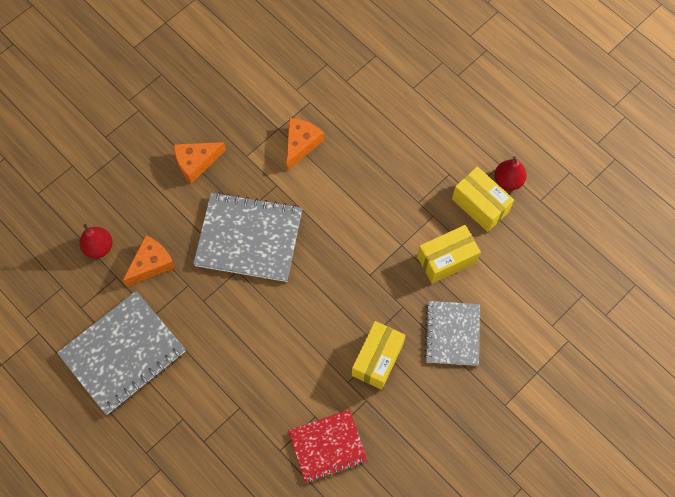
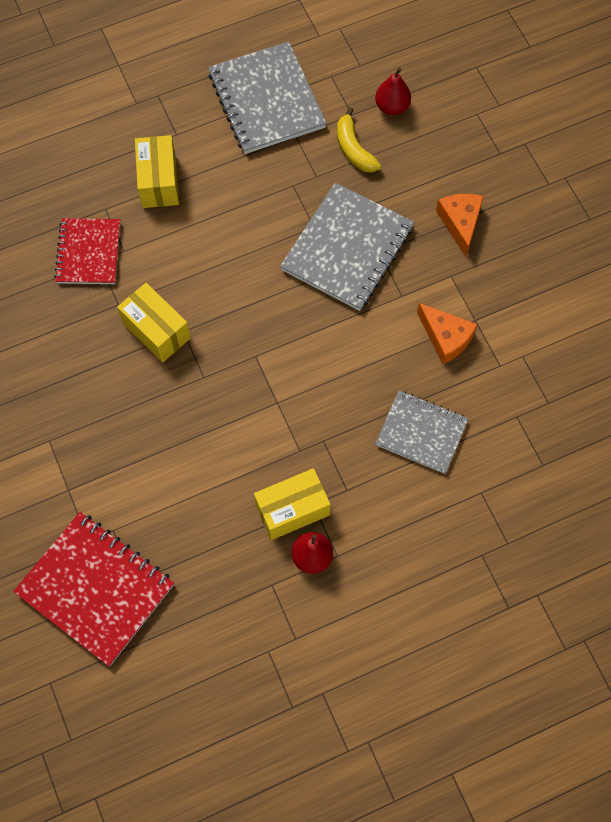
camera: 110 degrees right, 0 degrees up
orange cheese [123,235,175,287] -> yellow banana [337,107,381,173]
yellow box [417,225,481,284] -> yellow box moved to [135,135,179,208]
grey notebook [424,301,480,366] -> grey notebook moved to [375,390,468,474]
none -> red notebook [13,512,174,666]

